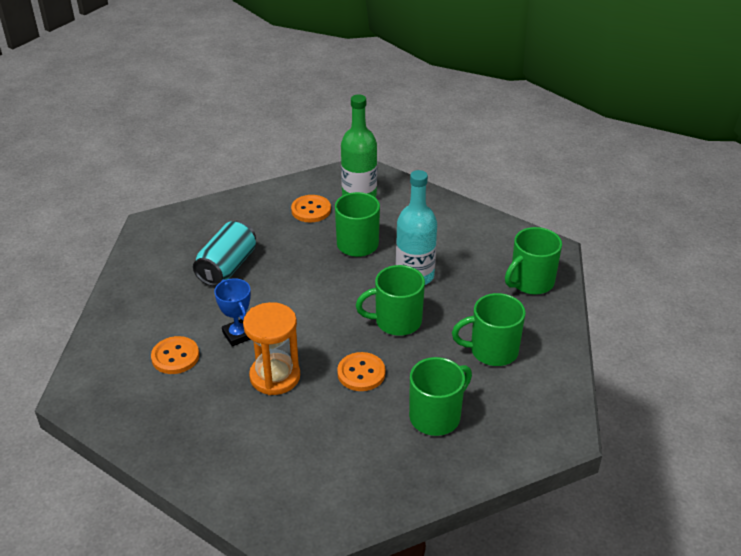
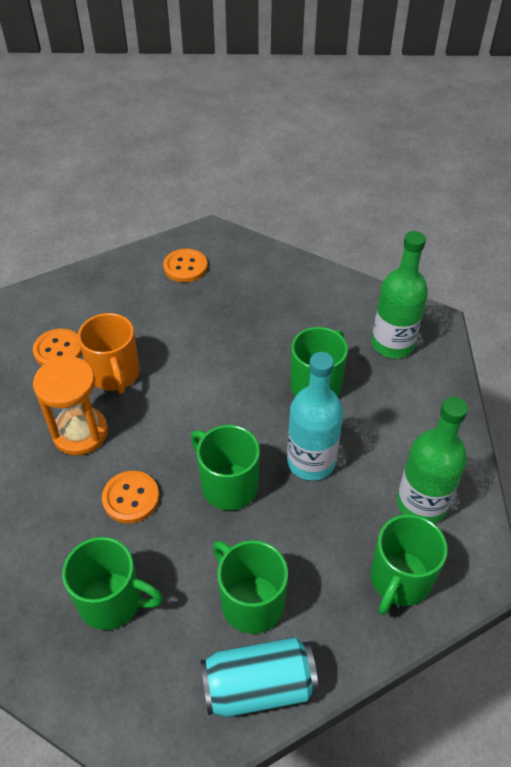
camera: 55 degrees right, 10 degrees up
turquoise can [193,221,256,286] -> turquoise can moved to [200,637,318,718]
blue trophy [214,278,251,347] -> orange mug [78,313,140,394]
orange button [291,195,331,223] -> orange button moved to [163,249,207,282]
green mug [505,227,562,295] -> green mug turned 75 degrees counterclockwise [371,514,448,615]
none -> green bottle [397,397,468,524]

